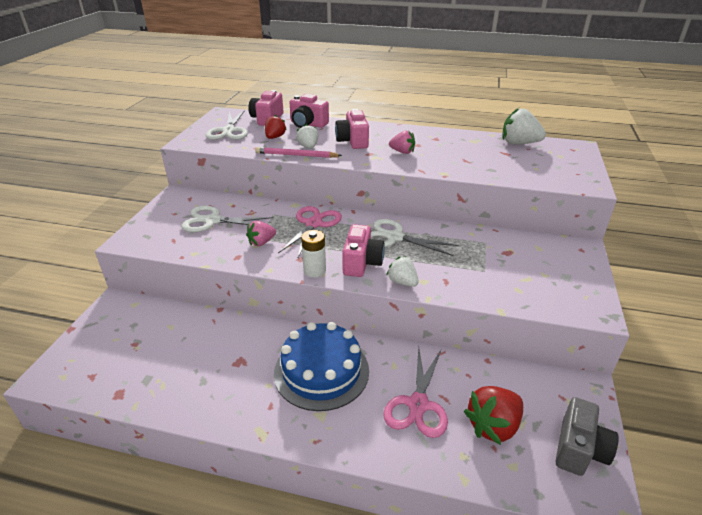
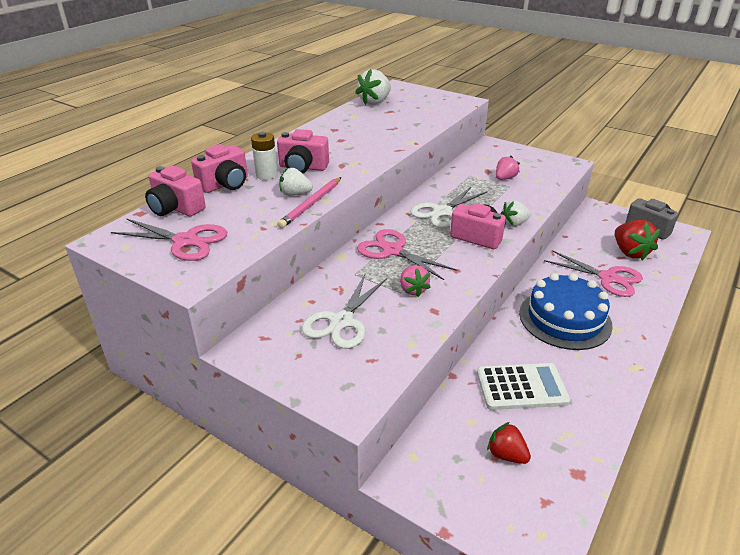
camera: 70 degrees left, 0 degrees up
white scissors [206,110,248,140] -> pink scissors [111,218,227,261]
red strawberry [265,115,287,139] -> red strawberry moved to [487,422,531,464]
white battery [301,230,326,277] -> white battery moved to [251,132,278,180]
pink strawberry [389,131,415,154] -> pink strawberry moved to [496,156,520,180]
none -> white calculator [477,363,571,410]

